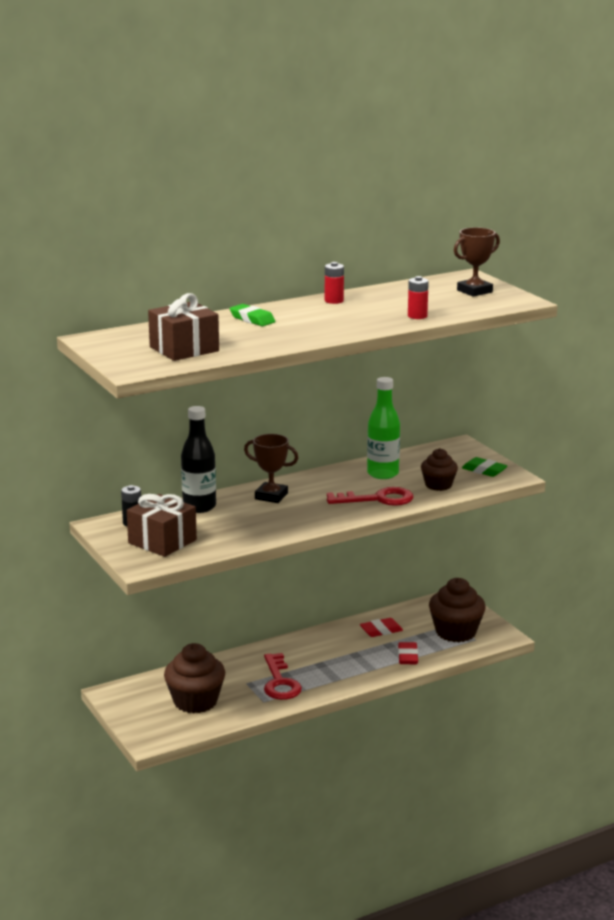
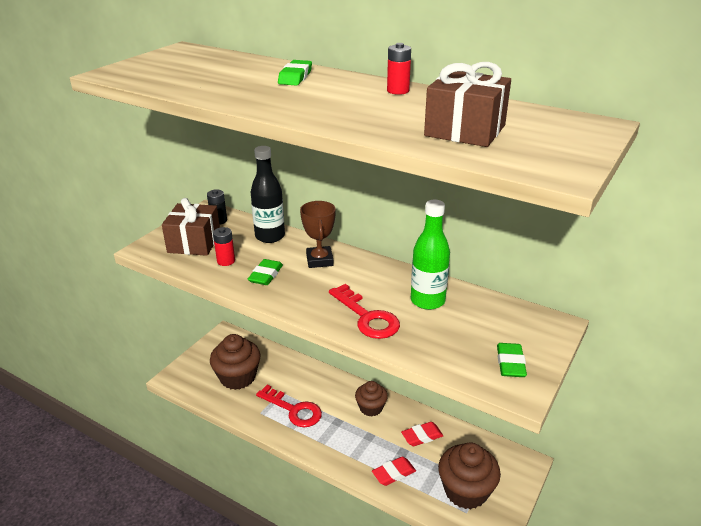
camera: 60 degrees right, 10 degrees up
brown gift [148,293,219,361] -> brown gift moved to [424,62,511,147]
red key [264,653,302,700] -> red key turned 105 degrees counterclockwise [256,385,322,427]
red eraser [360,618,403,637] -> red eraser turned 60 degrees counterclockwise [401,422,443,446]
red battery [408,276,429,319] -> red battery moved to [213,227,235,266]
brown cupcake [421,448,458,491] -> brown cupcake moved to [355,381,388,417]
brown trophy [454,227,500,297] -> none
none -> green eraser [248,259,283,285]

